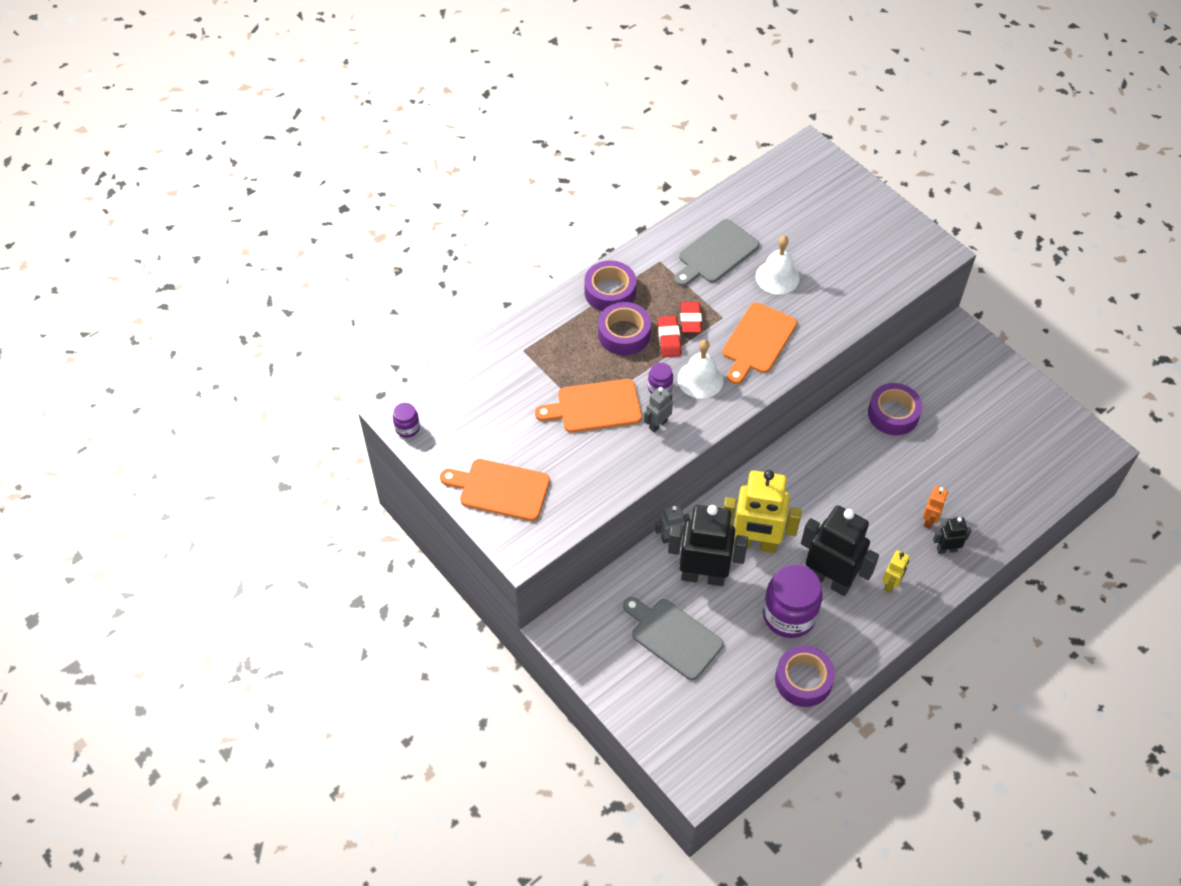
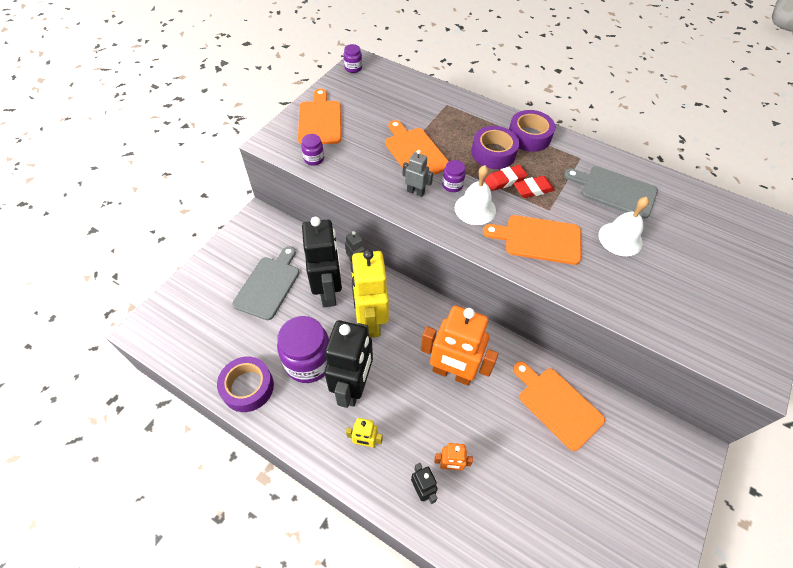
camera: 70 degrees right, 0 degrees up
purple tape [868,383,922,435] -> orange cutting board [513,362,605,451]
none -> purple jar [301,134,324,166]
none -> orange robot [421,305,498,385]

